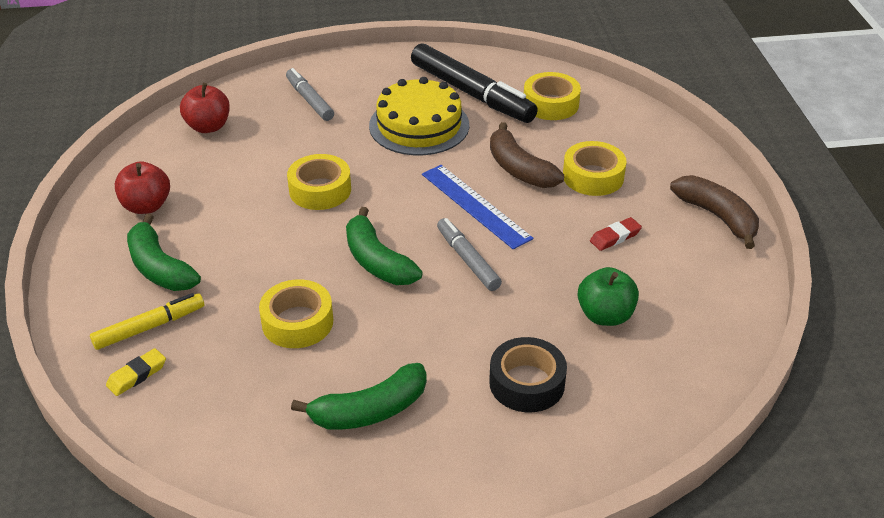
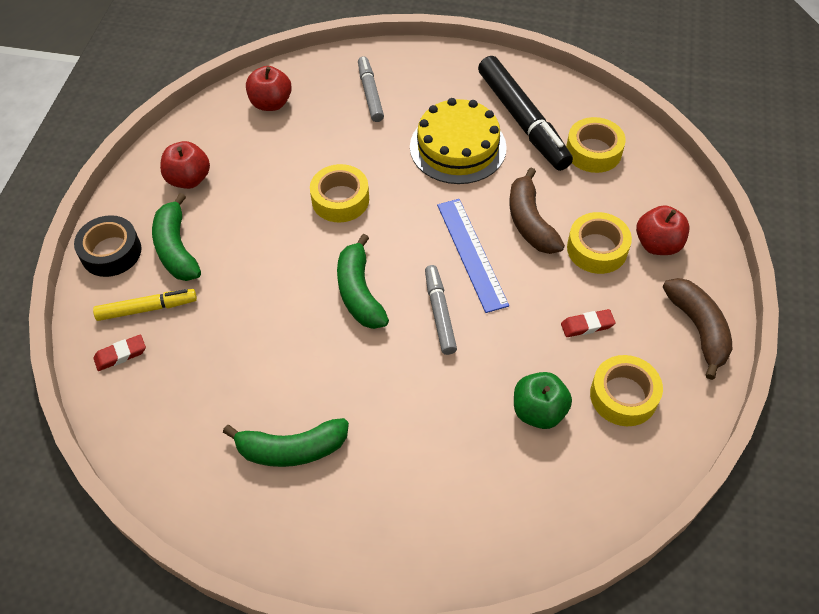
camera: 20 degrees right, 15 degrees up
yellow eraser [106,348,166,396] -> red eraser [94,335,146,371]
yellow tape [259,279,333,348] -> yellow tape moved to [590,355,663,426]
black tape [489,337,567,412] -> black tape moved to [74,215,142,277]
none -> red apple [636,205,690,255]

